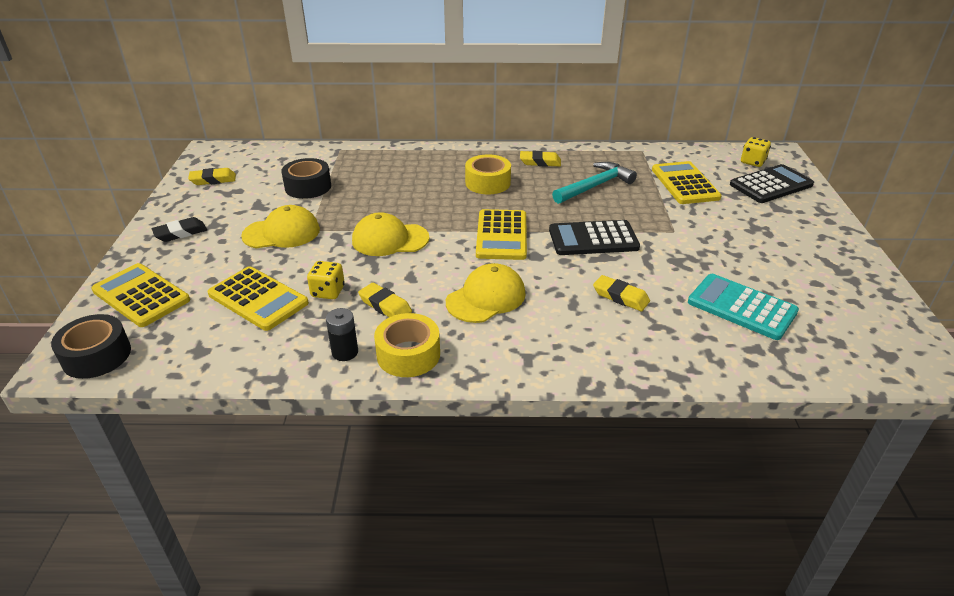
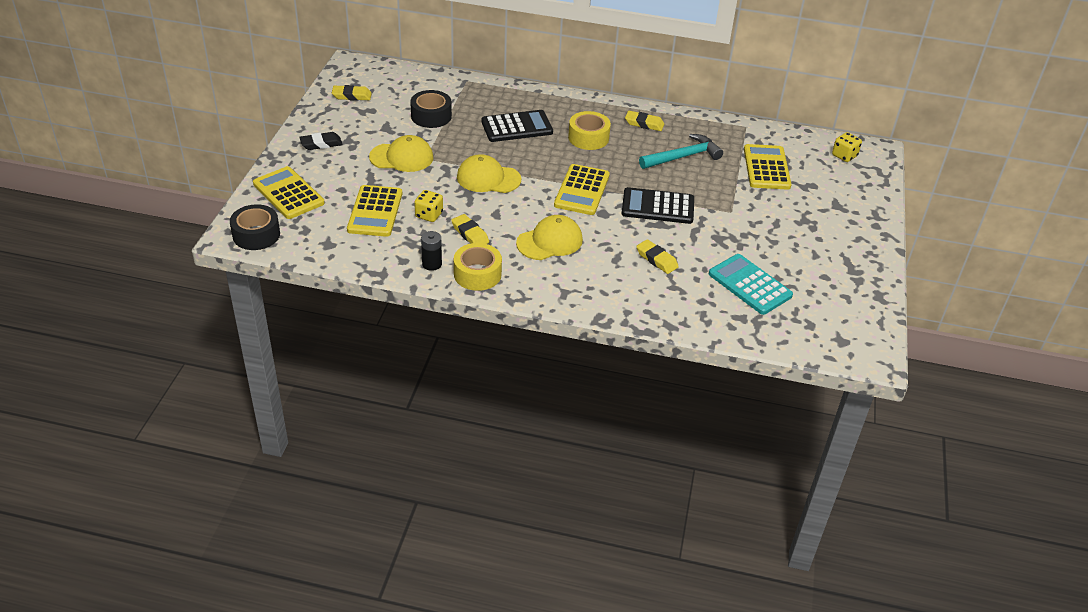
camera: 10 degrees right, 5 degrees up
yellow calculator [208,266,309,331] -> yellow calculator turned 45 degrees clockwise [347,185,402,237]
black calculator [730,164,814,203] -> black calculator moved to [481,110,553,142]

